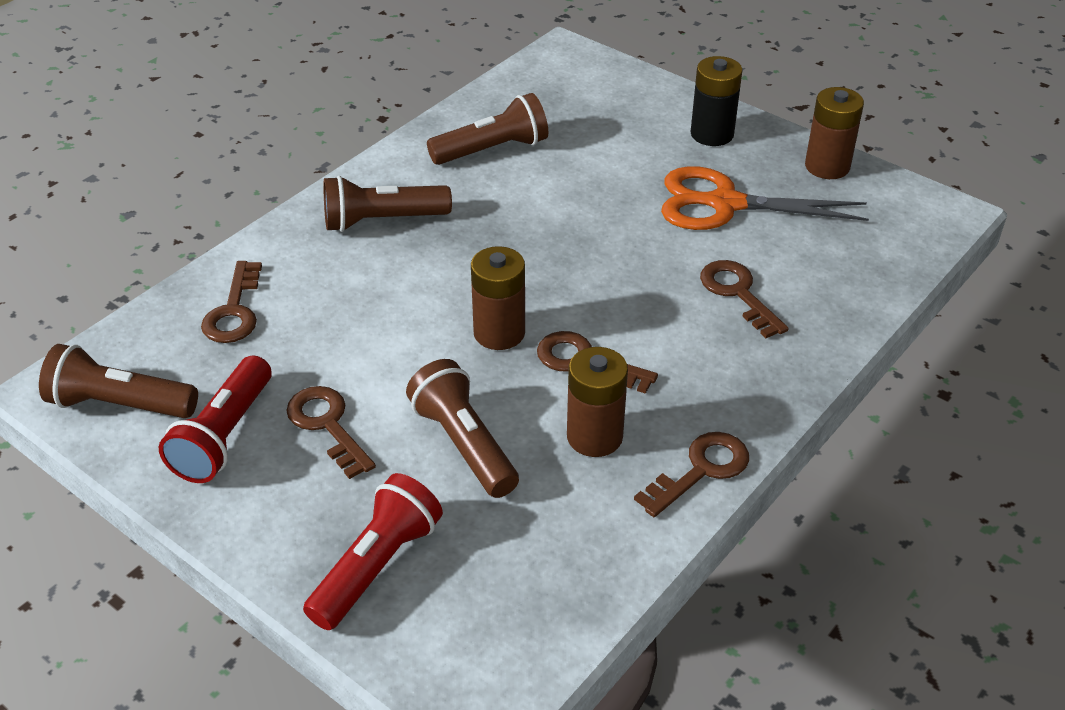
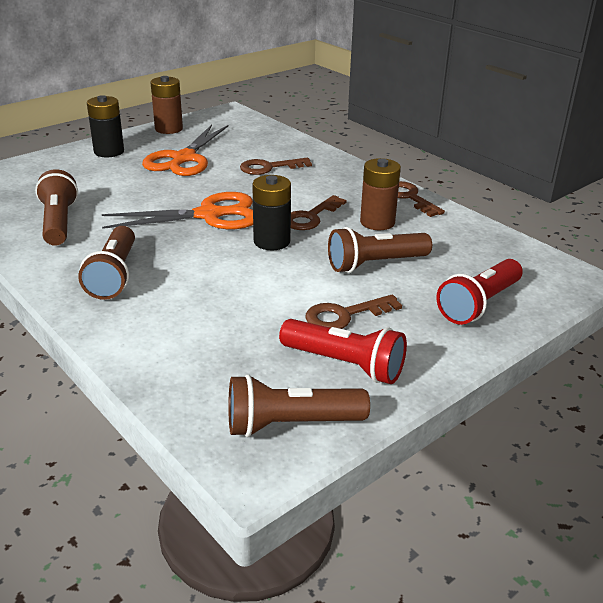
camera: 80 degrees left, 10 degrees down
brown flashlight [39,344,198,418] -> brown flashlight turned 60 degrees clockwise [228,374,370,437]
brown key [201,261,262,343] -> none
red flashlight [303,473,443,630] -> red flashlight turned 90 degrees counterclockwise [436,259,523,325]
brown battery [471,246,525,350] -> black battery [252,175,291,250]
none -> orange scissors [102,192,253,229]

